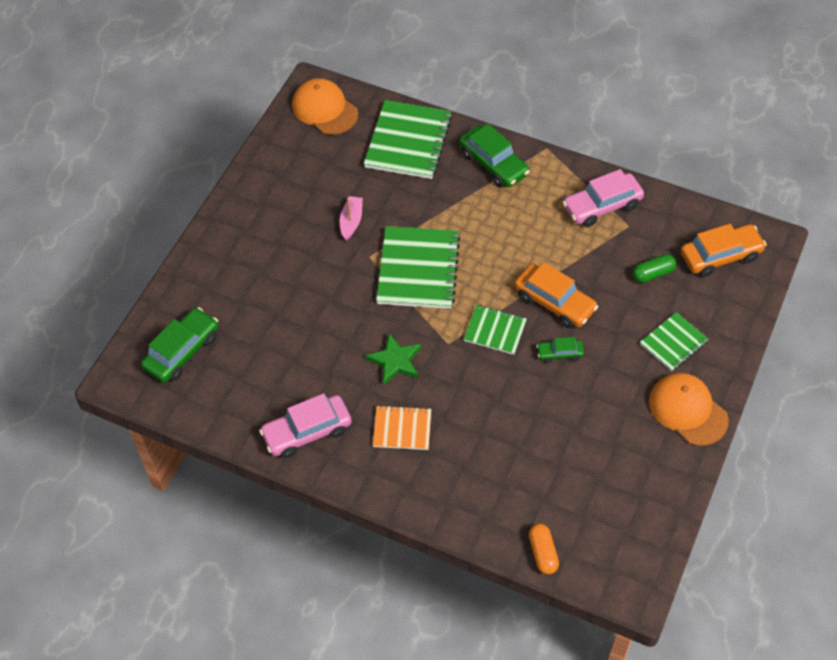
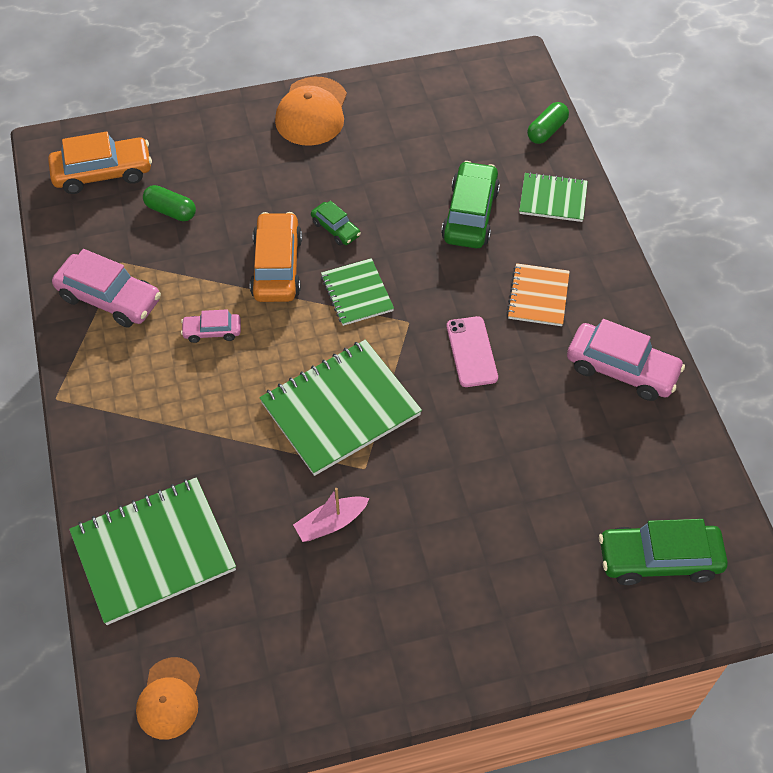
camera: 130 degrees left, 0 degrees up
orange cap [292,78,358,135] -> orange cap [136,657,200,740], size x0.66
green star [365,333,421,385] -> pink phone [447,316,498,387]
orange notebook [373,405,431,450] -> orange notebook turned 45 degrees clockwise [507,263,570,326]
green car [459,124,530,187] -> green car moved to [441,161,500,248]
orange capsule [529,524,559,574] -> green capsule [527,102,569,144]
green notebook [640,312,708,371] -> green notebook moved to [519,172,588,222]
orange car [681,224,766,277] -> orange car turned 135 degrees clockwise [48,131,152,194]
none -> pink car [181,309,241,343]

